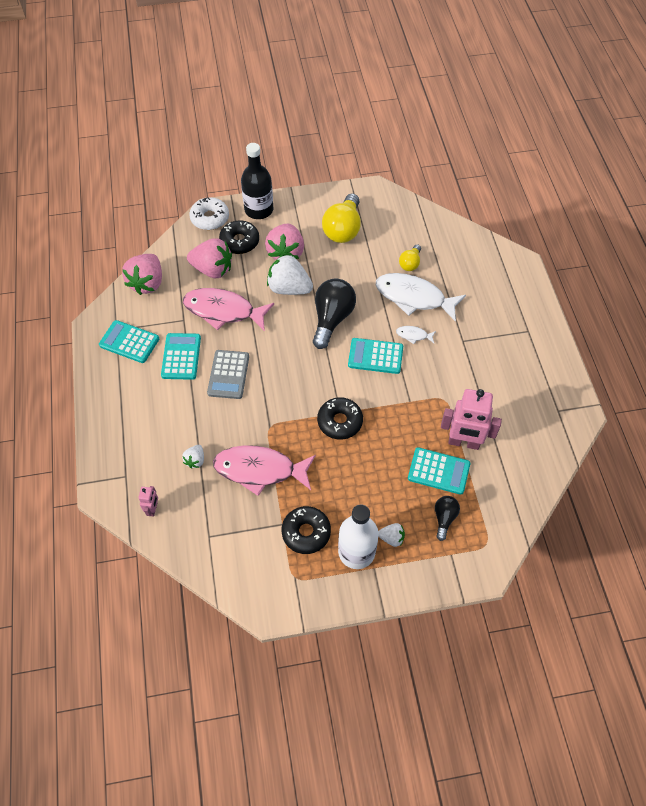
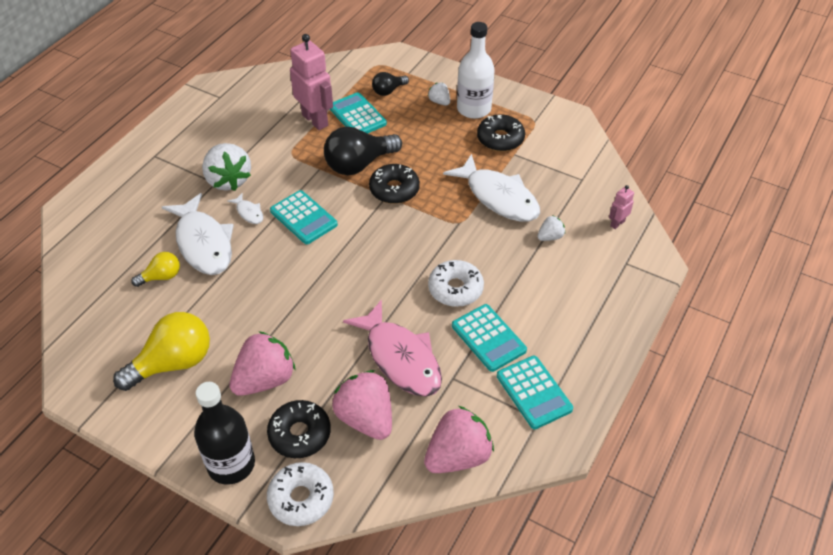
camera: 140 degrees left, 10 degrees down
turquoise calculator [161,333,201,380] -> turquoise calculator turned 75 degrees counterclockwise [452,304,527,372]
grey calculator [207,350,249,399] -> white donut [428,260,484,307]
pink fish [213,445,316,496] -> white fish [443,154,540,222]
white strawberry [267,254,313,295] -> white strawberry moved to [202,143,251,191]
black light bulb [313,278,356,349] -> black light bulb moved to [324,127,402,175]

